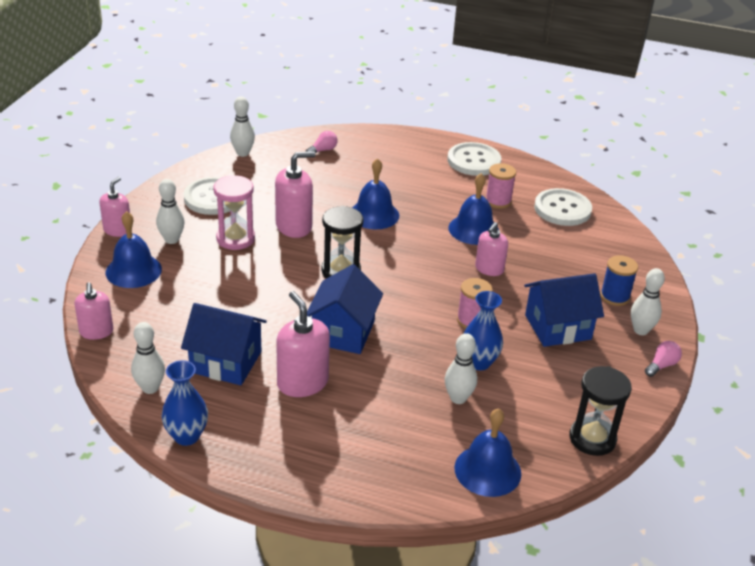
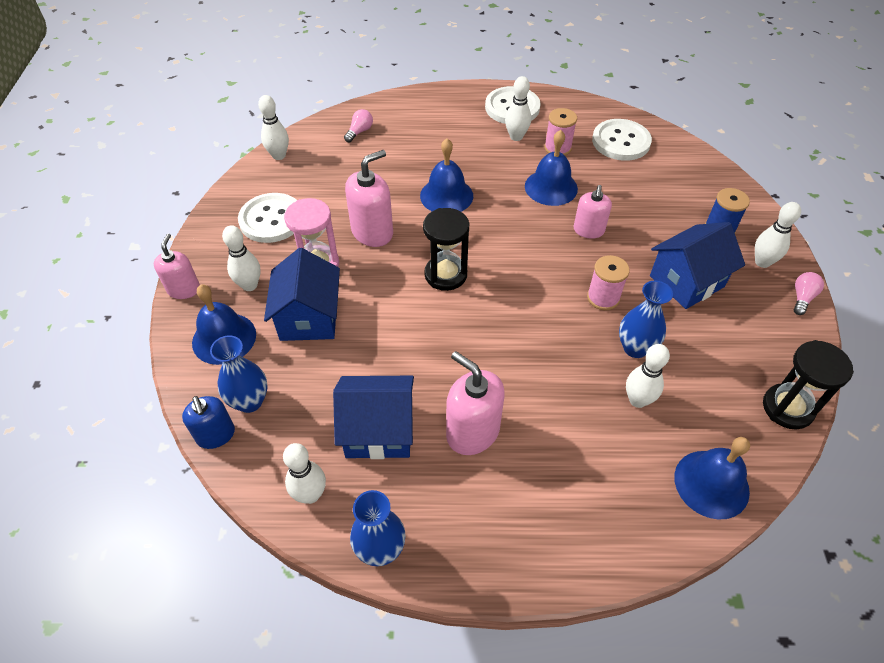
camera: 15 degrees left, 15 degrees up
pink soap dispenser [74,282,113,340] -> blue soap dispenser [182,396,235,449]
blue house [307,264,383,354] -> blue house moved to [264,248,340,341]
none -> blue vase [210,335,268,413]
none -> white bowling pin [505,76,531,141]

